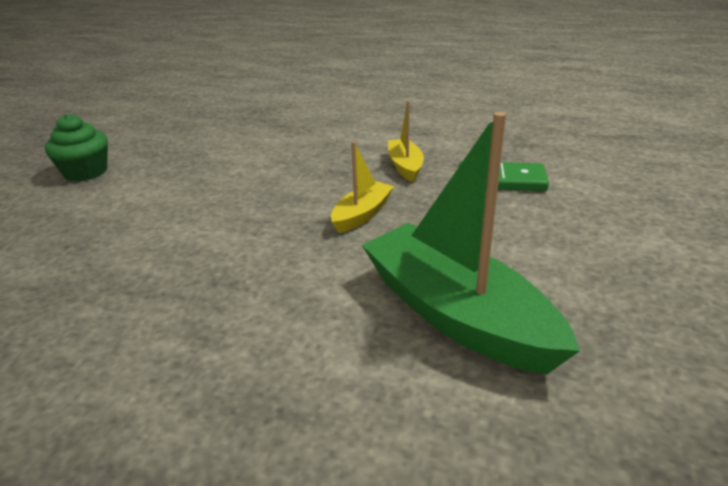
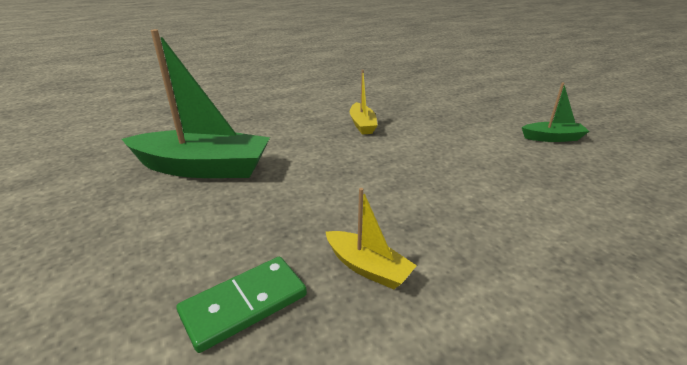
camera: 135 degrees right, 0 degrees up
green cupcake [45,114,108,181] -> green boat [522,83,589,142]
yellow boat [331,141,394,233] -> yellow boat moved to [350,70,378,135]

